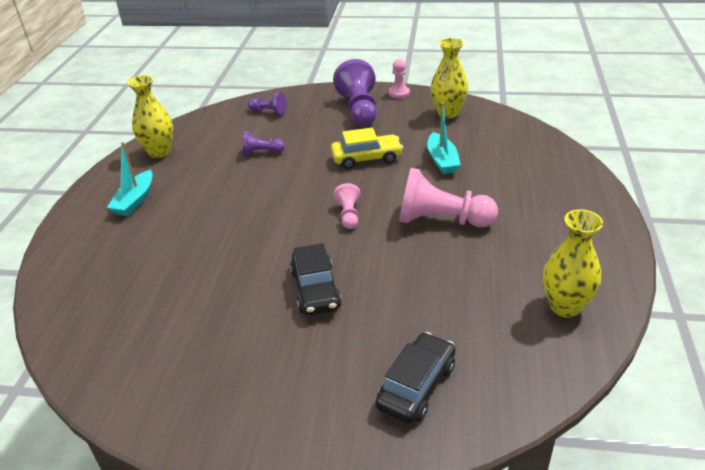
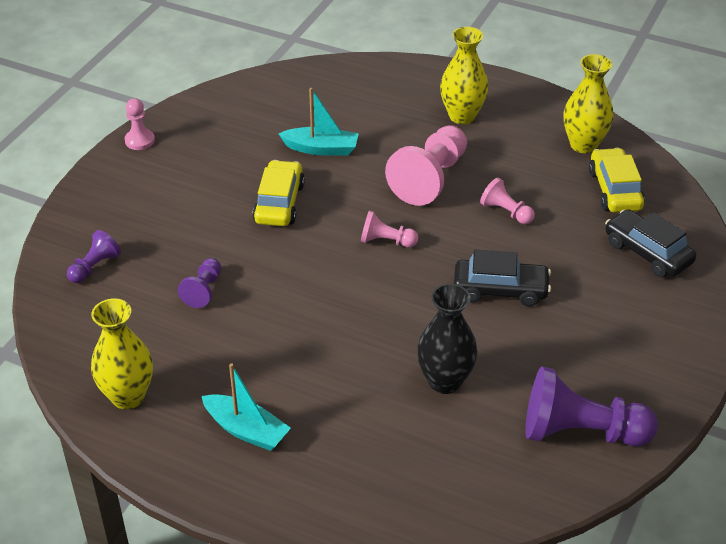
camera: 75 degrees left, 5 degrees up
purple pawn [333,59,377,126] -> purple pawn moved to [525,366,658,446]
yellow vase [430,38,468,118] -> yellow vase moved to [440,27,489,124]
none -> black vase [417,284,478,394]
none -> pink pawn [480,178,535,224]
none -> yellow car [589,148,645,213]

